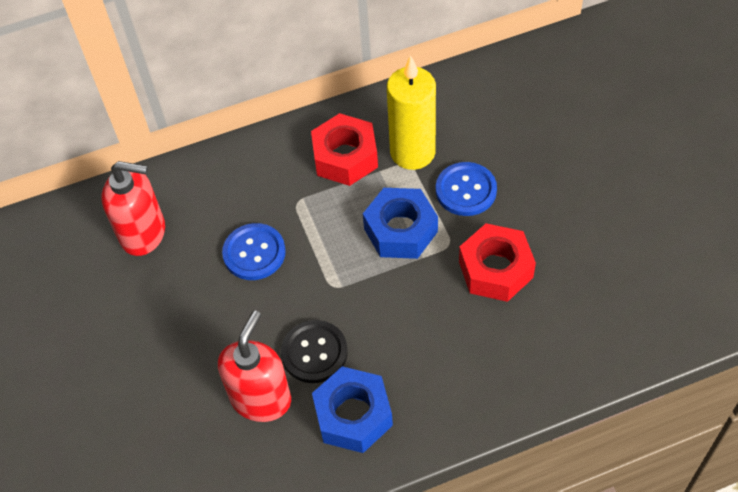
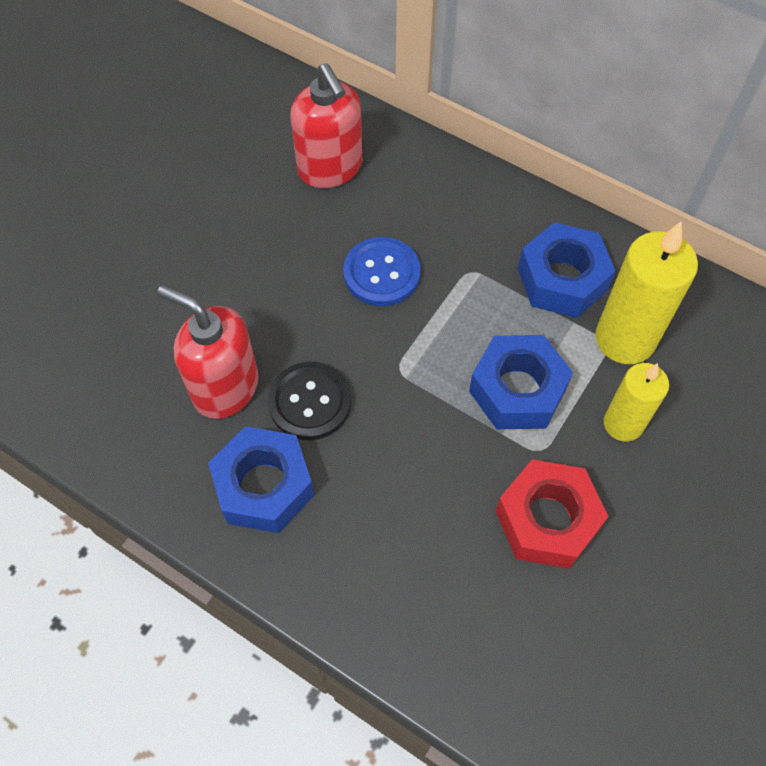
camera: 50 degrees right, 5 degrees up
red soap dispenser [218,311,291,422] -> red soap dispenser turned 135 degrees counterclockwise [157,285,259,419]
red nut [311,113,378,186] -> blue nut [518,222,615,318]
blue button [436,162,497,216] -> yellow candle [604,363,669,442]

